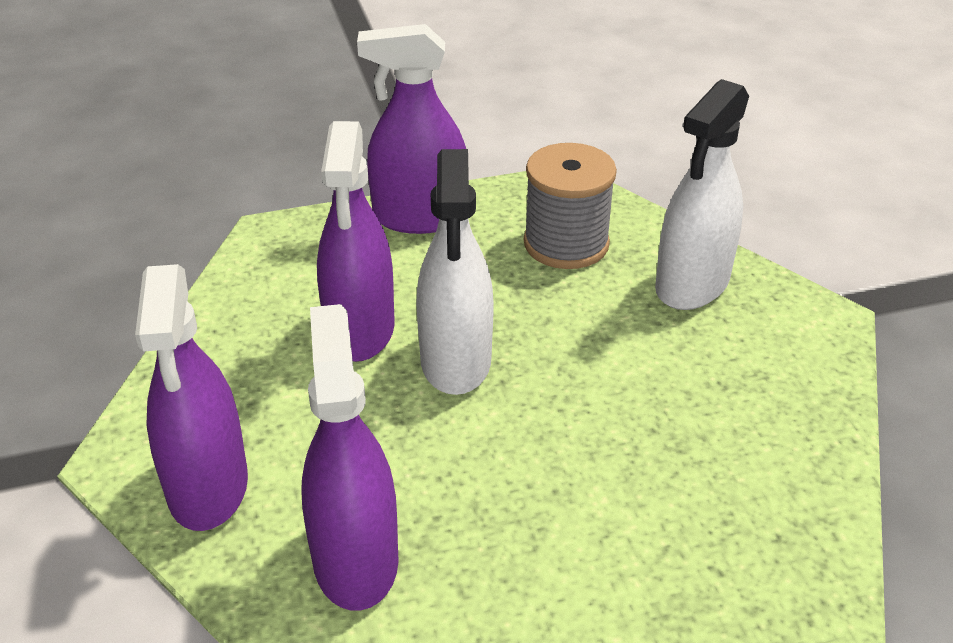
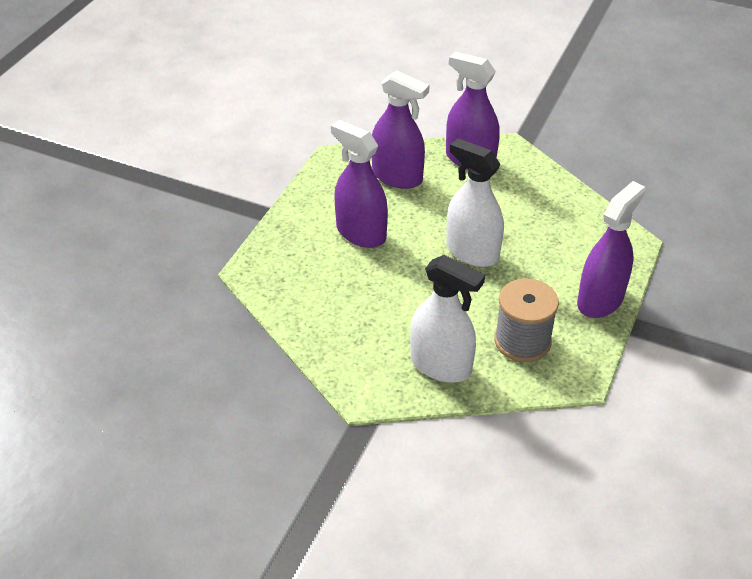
camera: 130 degrees right, 5 degrees up
purple spray bottle [317,121,394,362] -> purple spray bottle moved to [331,120,388,248]
white spray bottle [655,79,749,310] -> white spray bottle turned 135 degrees clockwise [410,255,485,383]

